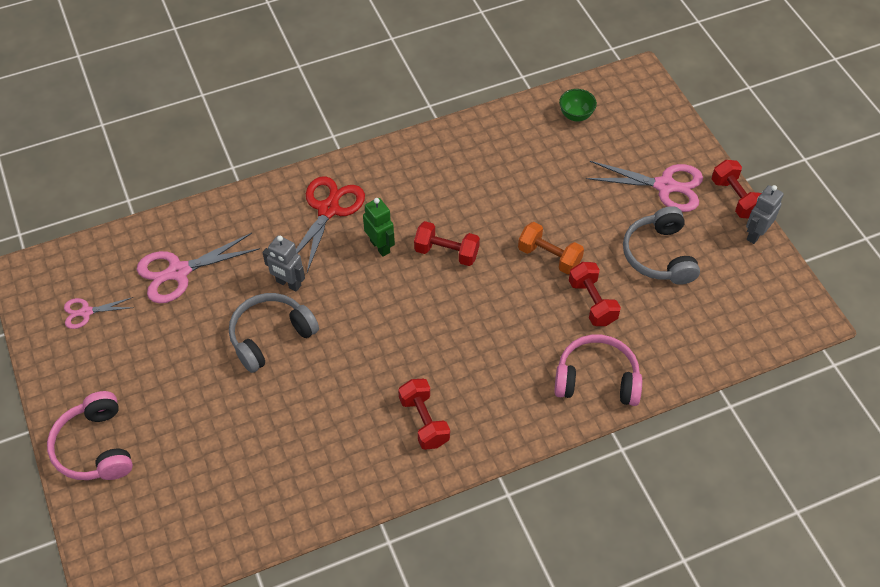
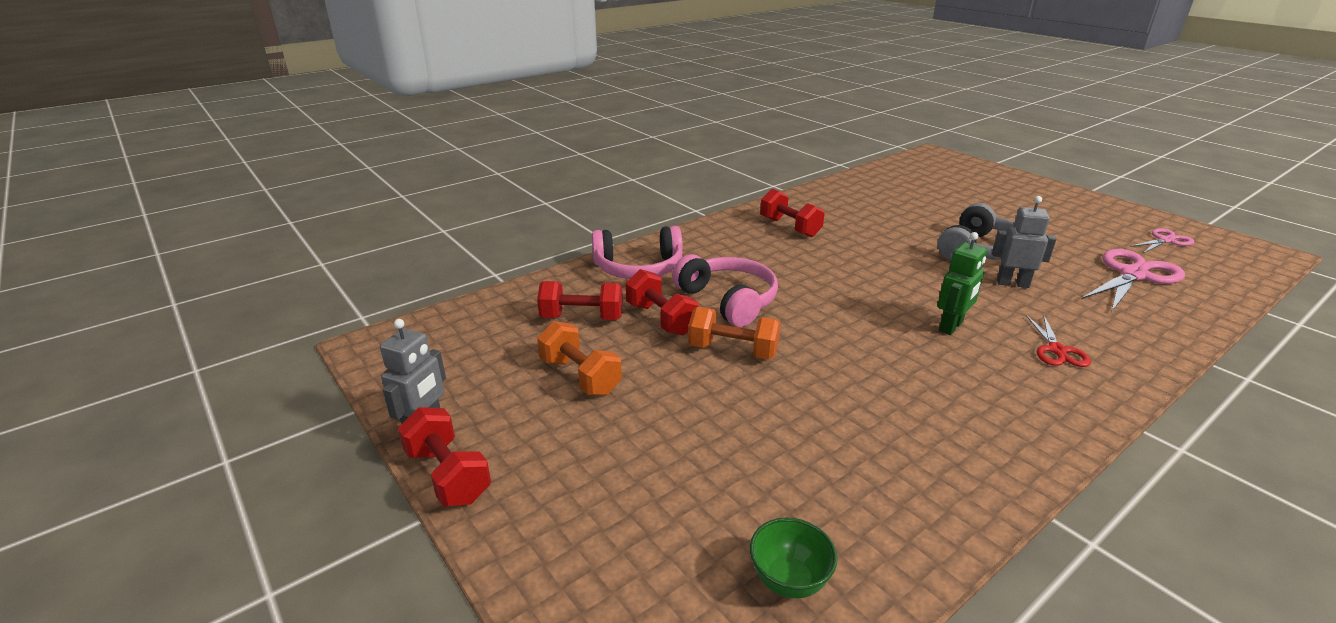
camera: 165 degrees right, 25 degrees down
pink headphones [47,391,133,480] -> pink headphones moved to [672,254,778,327]
red scissors [296,176,365,272] -> red scissors [1026,315,1091,367], size x0.56
green robot [363,198,395,257] -> green robot turned 90 degrees counterclockwise [937,232,987,335]
red dumbbell [414,221,480,266] -> red dumbbell moved to [537,281,623,320]
pink scissors [586,161,703,212] -> none
grey headphones [623,206,700,285] -> orange dumbbell [537,321,622,396]

